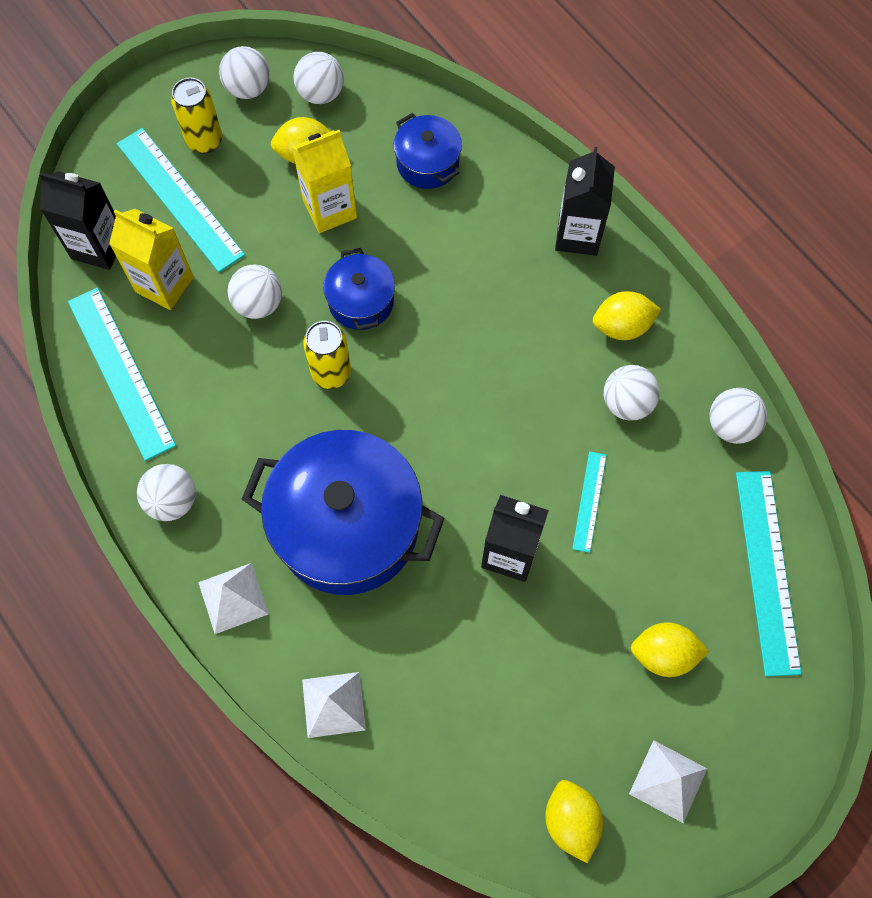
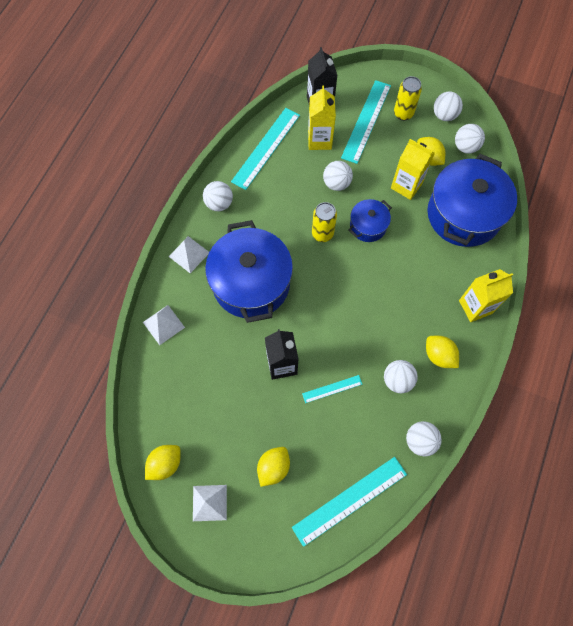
camera: 60 degrees right, 0 degrees up
blue pot [393,113,462,189] -> blue pot [427,154,517,247], size x2.03
black carton [555,147,615,256] -> yellow carton [459,269,513,322]
yellow lemon [631,622,709,677] -> yellow lemon turned 60 degrees clockwise [257,447,290,487]

